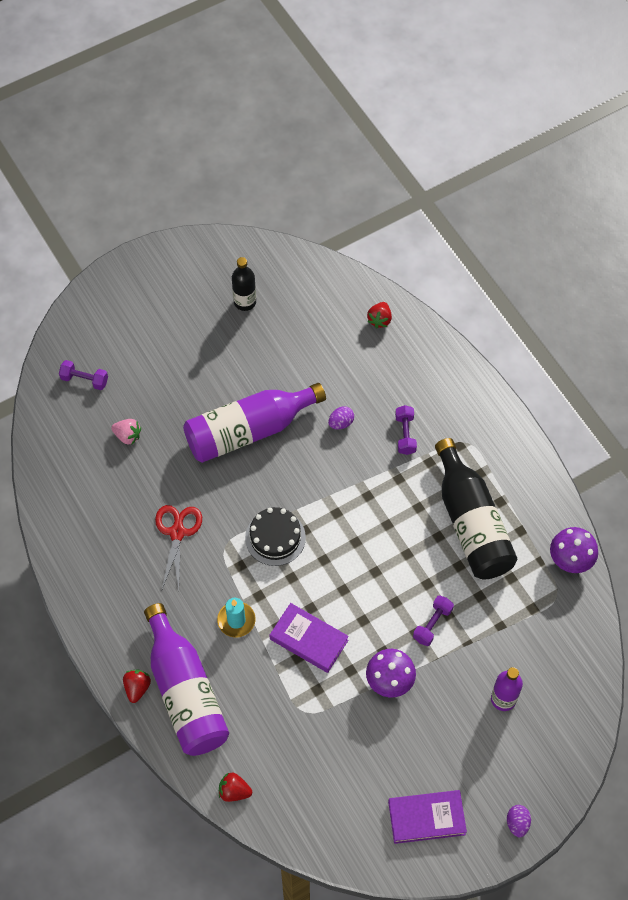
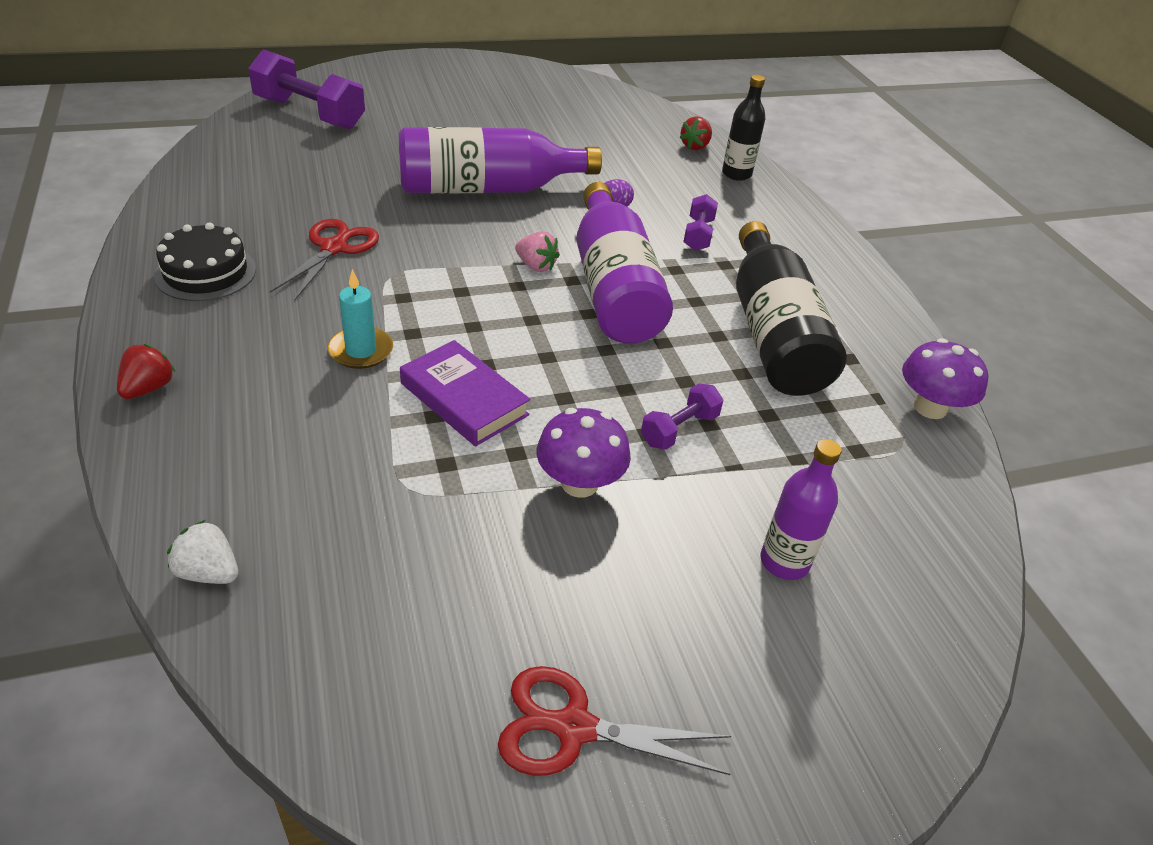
camera: 10 degrees right, 20 degrees down
purple dumbbell [59,360,108,390] -> purple dumbbell [248,49,365,129], size x1.94
pink strawberry [111,419,141,445] -> pink strawberry moved to [515,231,560,272]
purple bottle [144,603,229,756] -> purple bottle moved to [577,182,673,344]
red strawberry [219,772,252,802] -> white strawberry [167,520,238,584]
black bottle [232,257,256,311] -> black bottle moved to [722,75,765,181]
black cake [245,507,306,566] -> black cake moved to [154,223,256,301]
purple book [388,790,467,844] -> red scissors [498,666,731,776]
purple egg [507,805,531,837] -> none

